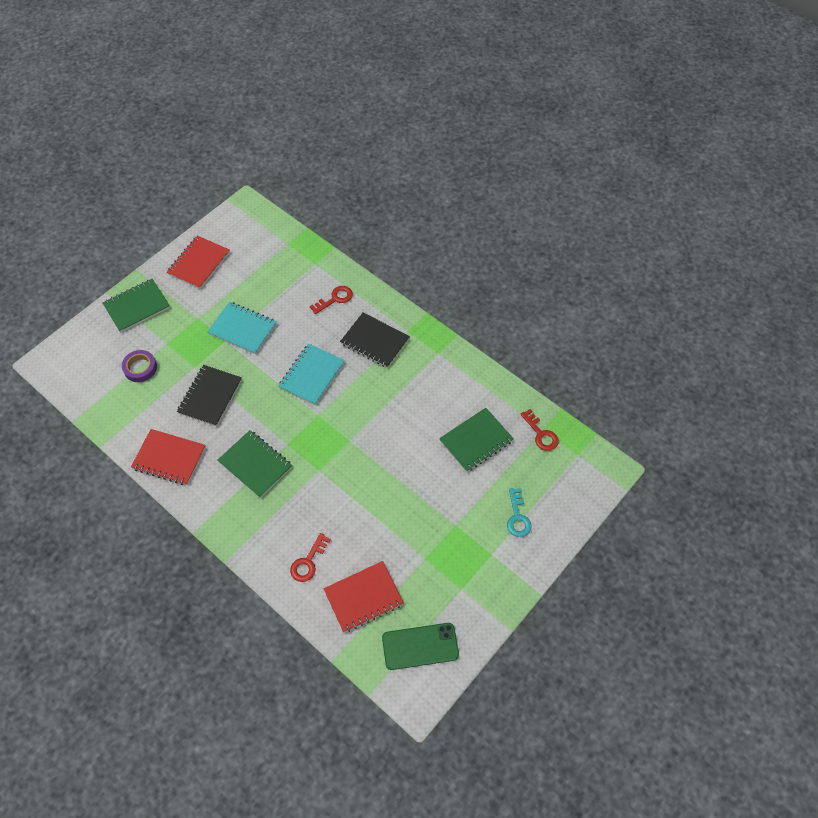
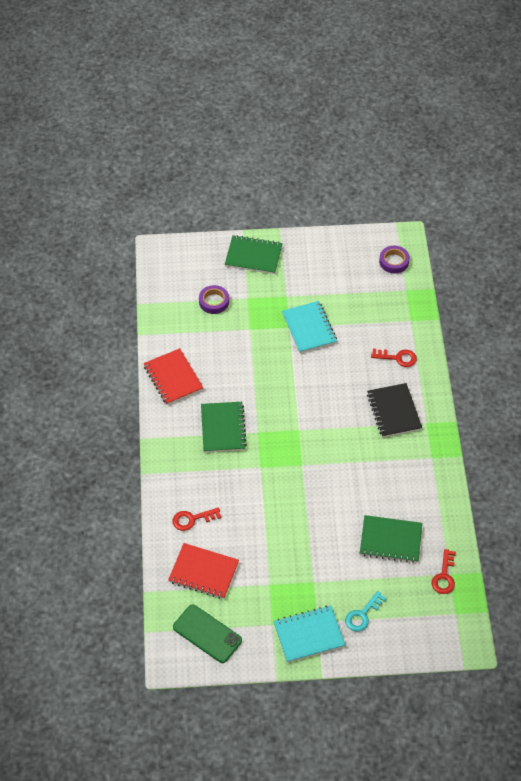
camera: 45 degrees right, 5 degrees down
red notebook [167,236,230,289] -> none
black notebook [177,365,242,427] -> none
turquoise notebook [278,344,345,405] -> turquoise notebook moved to [274,606,345,663]
none -> purple tape [379,246,410,273]

